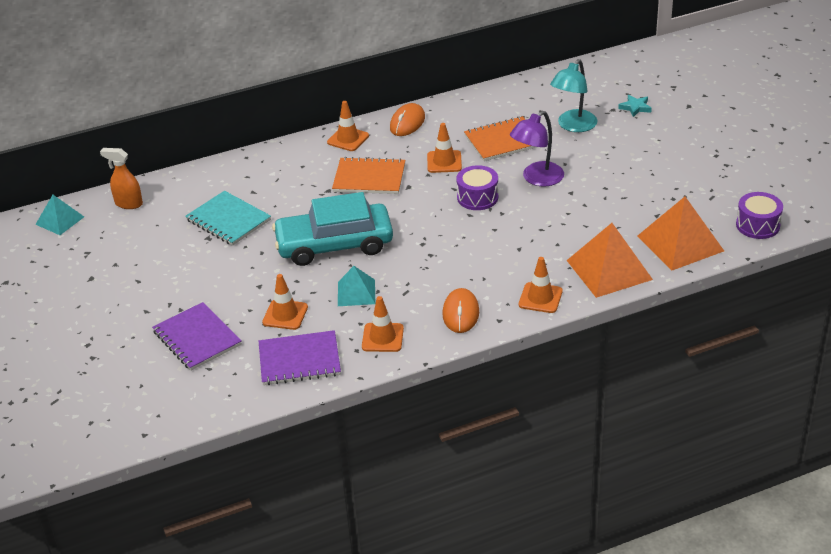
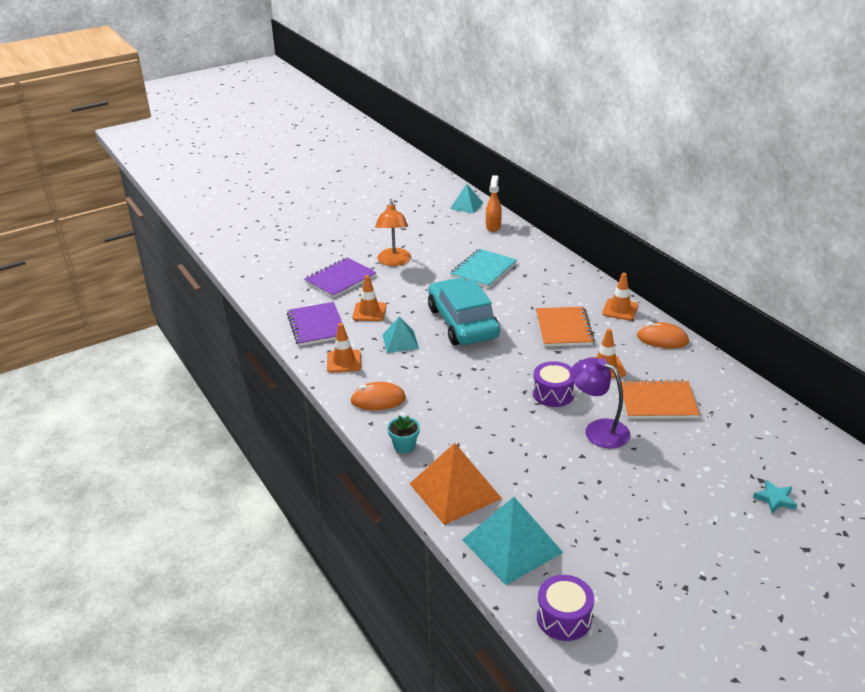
camera: 80 degrees right, 5 degrees down
orange notebook [464,116,537,161] -> orange notebook turned 60 degrees counterclockwise [621,380,700,419]
orange traffic cone [519,257,563,313] -> turquoise flower pot [387,415,420,453]
turquoise lamp [550,59,597,132] -> none
orange pyramid [637,197,724,271] -> turquoise pyramid [462,497,563,585]
none -> orange lamp [375,201,411,266]

